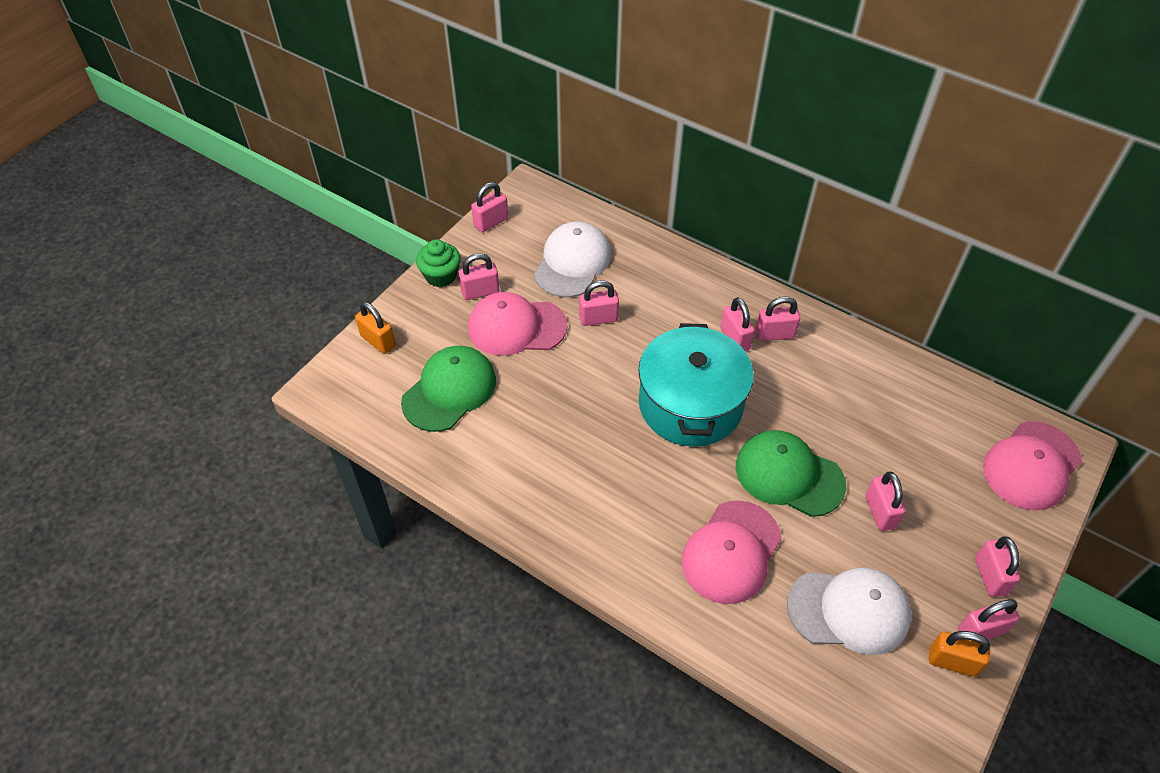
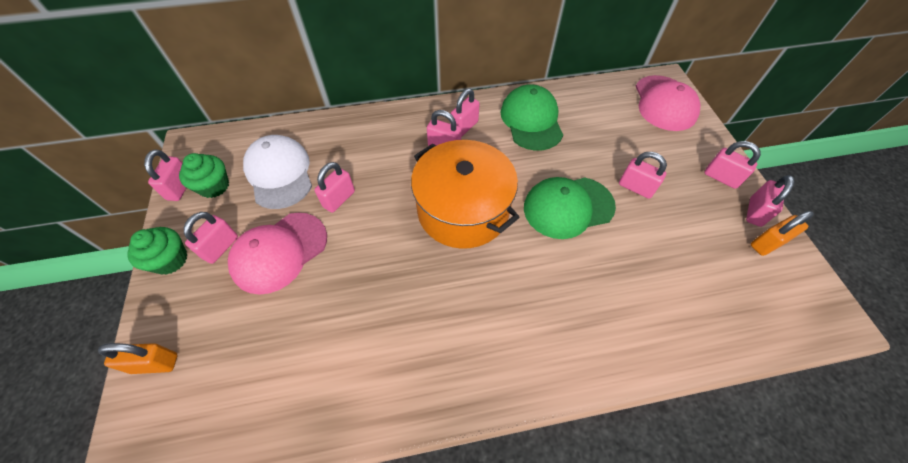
camera: 45 degrees left, 5 degrees up
green cap [401,346,496,432] -> green cap moved to [501,85,563,151]
turquoise pot [639,323,754,447] -> orange pot [411,140,520,249]
pink cap [681,500,782,604] -> none
white cap [787,568,911,655] -> none
none -> green cupcake [179,153,229,198]

